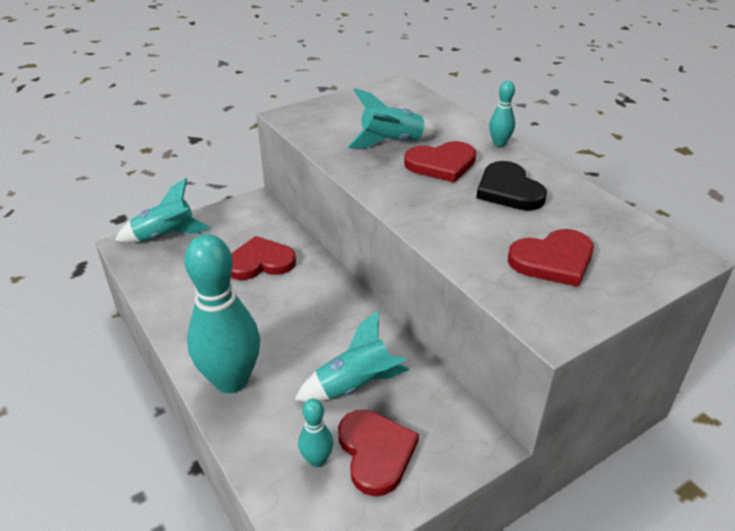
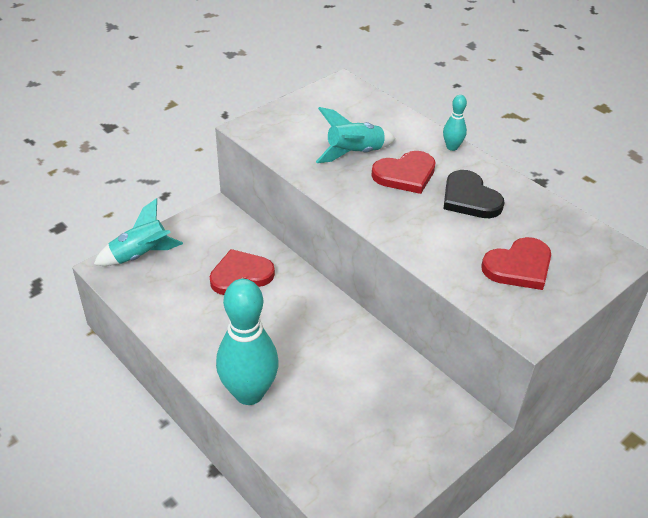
camera: 10 degrees left, 5 degrees up
turquoise rocket [295,310,409,402] -> none
turquoise bowling pin [298,399,333,467] -> none
red heart [338,410,419,496] -> none

